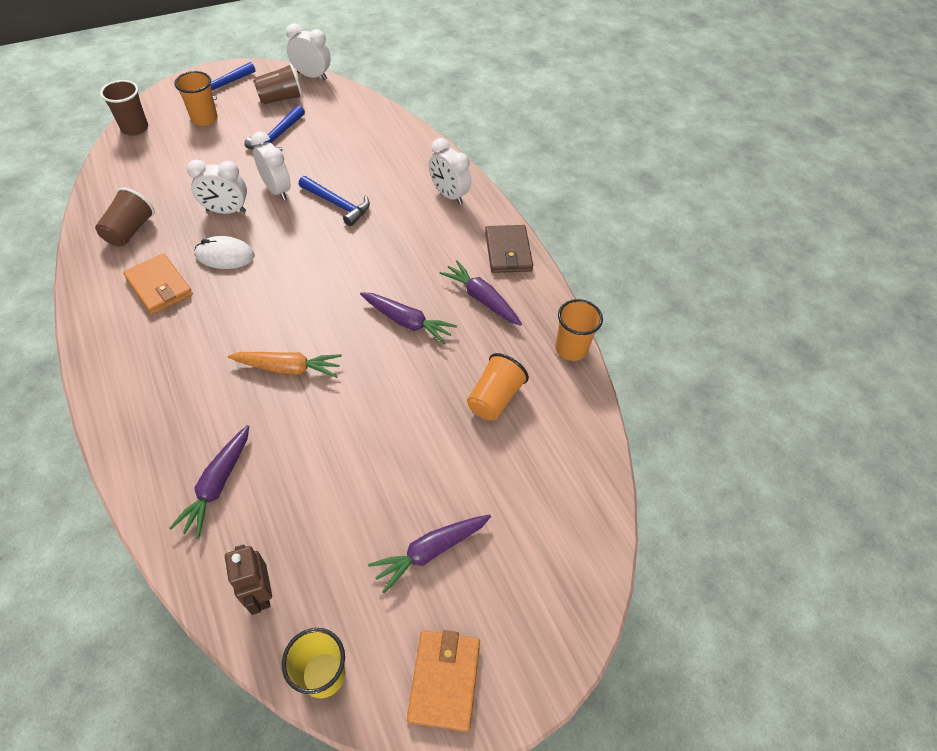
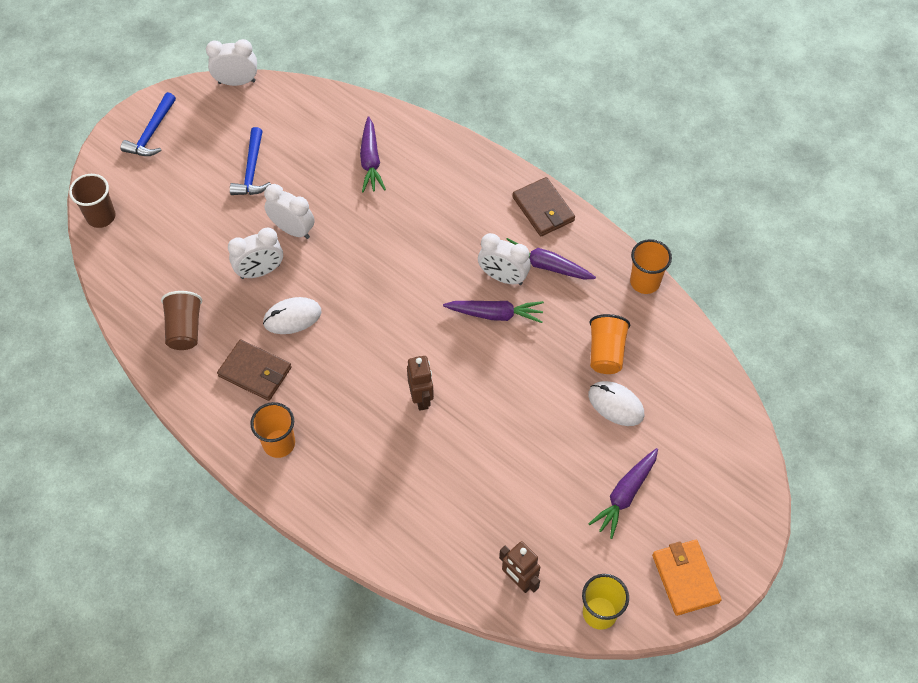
camera: 20 degrees left, 5 degrees up
orange wallet [123,254,193,315] -> brown wallet [217,339,292,401]
purple carrot [169,425,249,539] -> purple carrot moved to [360,116,386,192]
orange cup [174,71,218,126] -> orange cup moved to [250,402,295,458]
orange carrot [228,352,342,378] -> brown robot [407,356,434,411]
brown cup [253,63,303,104] -> none
blue hammer [299,176,370,226] -> none
white clock [429,138,471,205] -> white clock moved to [478,233,531,285]
none -> white mouse [589,381,644,426]

